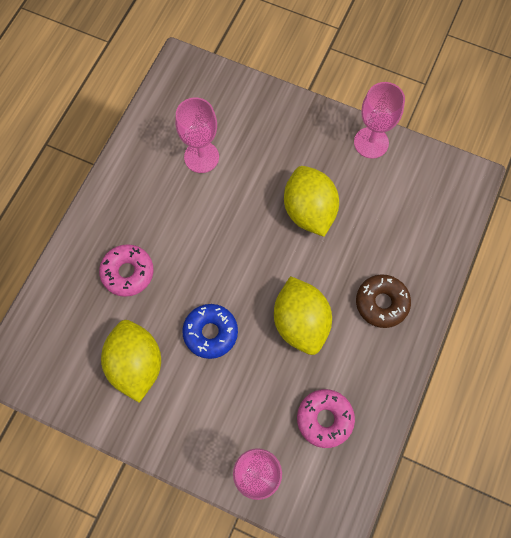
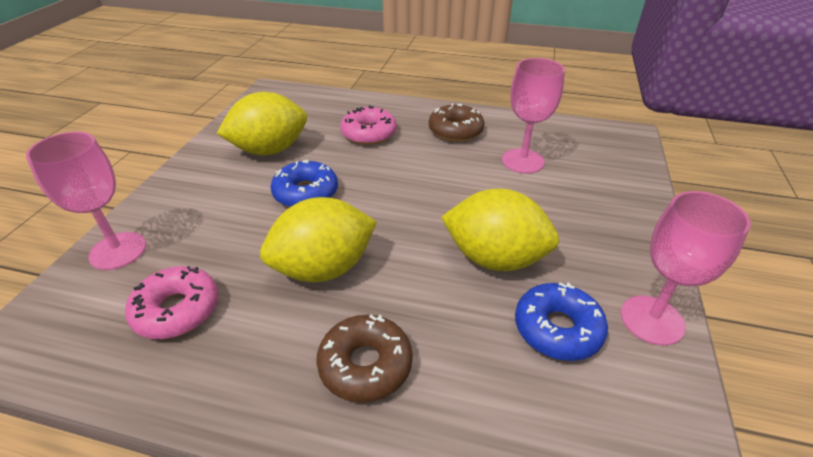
camera: 80 degrees right, 30 degrees down
yellow lemon [284,166,339,237] -> yellow lemon turned 45 degrees clockwise [441,189,559,271]
none -> brown donut [429,104,485,142]
none -> blue donut [515,282,608,361]

